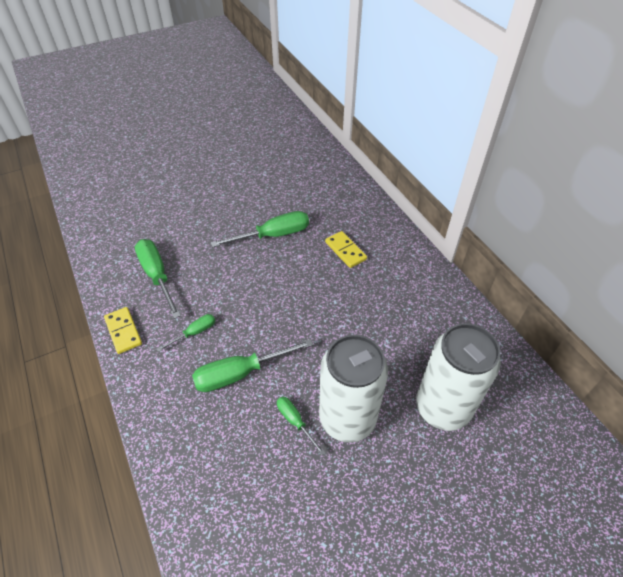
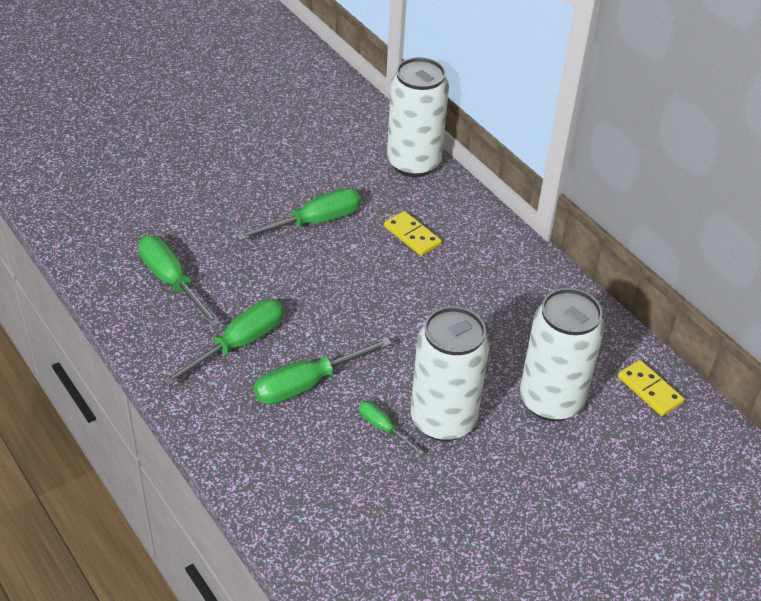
camera: 10 degrees left, 5 degrees down
yellow domino [104,307,142,354] -> yellow domino moved to [618,360,684,416]
green screwdriver [156,314,215,352] -> green screwdriver [162,299,284,387], size x1.83
none -> white can [387,57,449,177]

